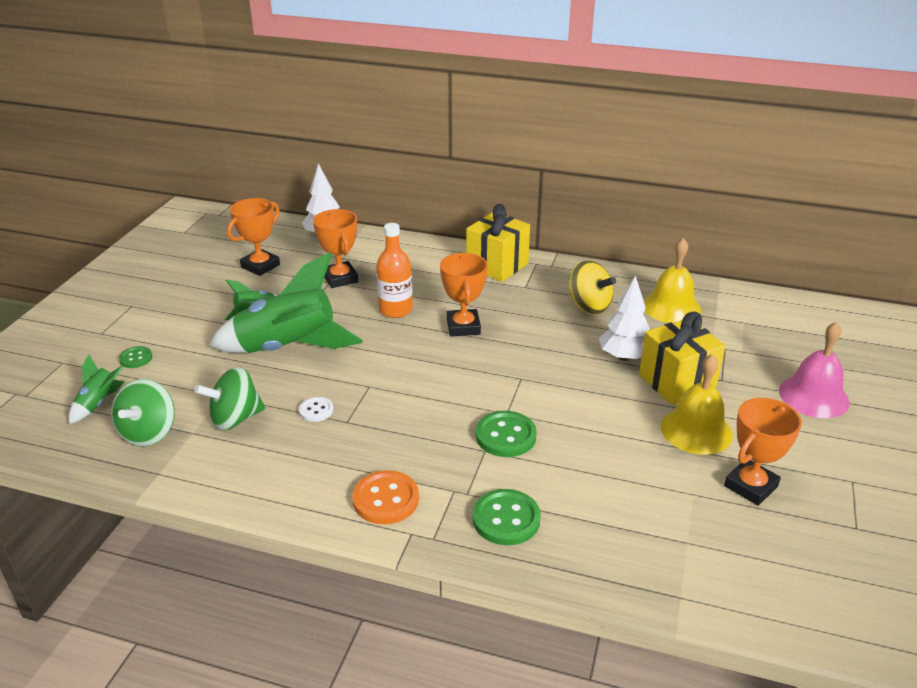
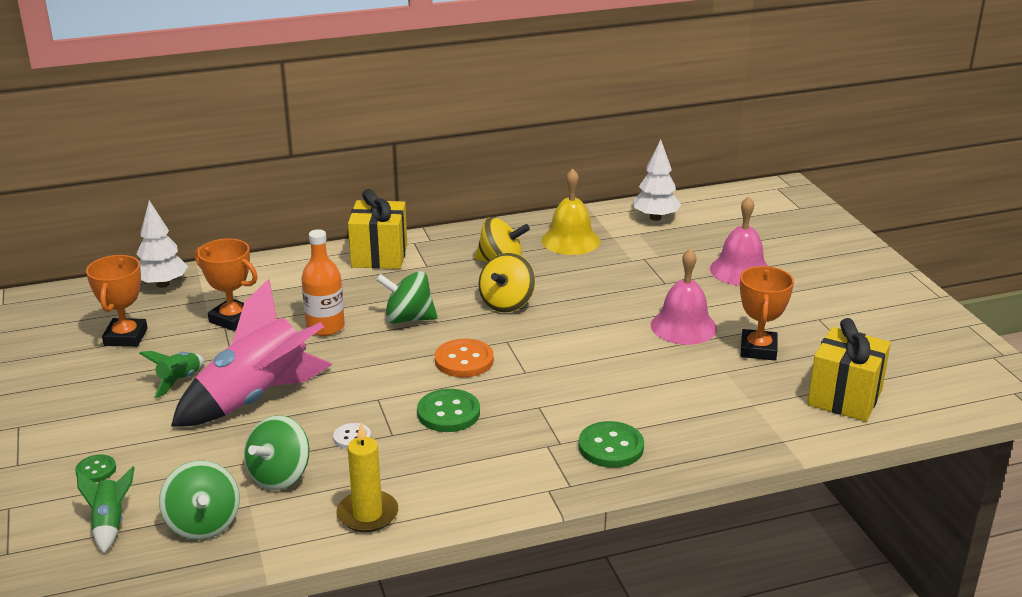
camera: 35 degrees left, 5 degrees down
green rocket [209,252,363,353] -> pink rocket [171,279,332,426]
orange button [352,470,419,524] -> orange button moved to [435,339,494,377]
orange trophy [440,253,488,336] -> green spinning top [376,271,437,324]
green button [476,411,537,457] -> green button moved to [417,389,480,432]
white tree [599,275,650,361] -> white tree moved to [633,139,681,221]
yellow gift [639,311,725,405] -> yellow gift moved to [807,318,891,421]
yellow bell [661,354,733,455] -> pink bell [651,248,717,345]
none -> yellow candle [337,423,398,532]
none -> yellow spinning top [478,253,535,313]

